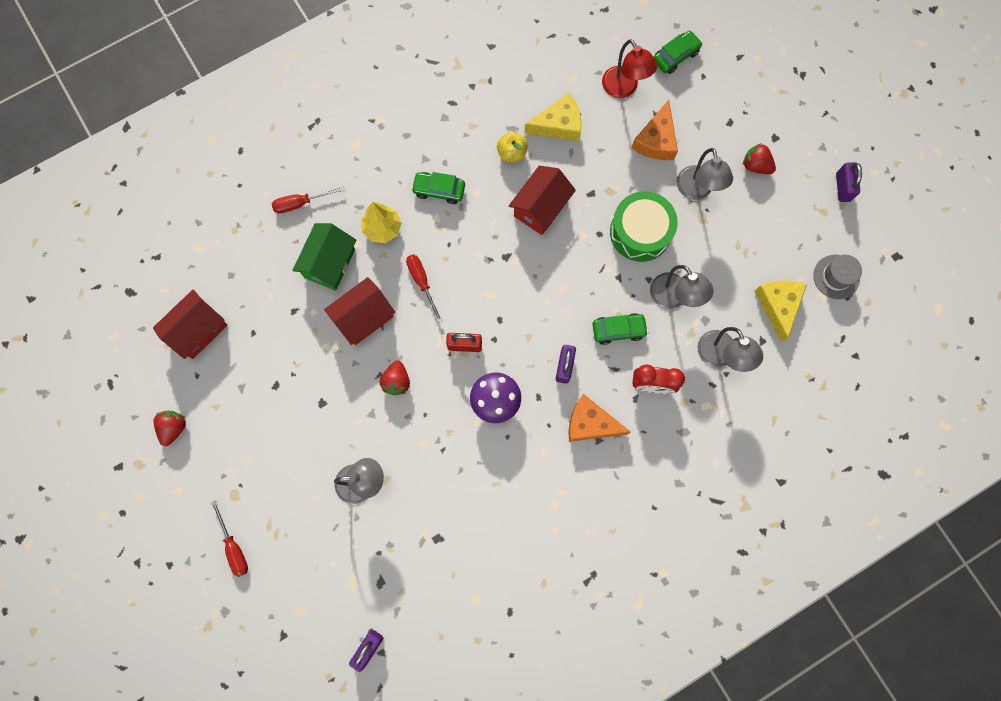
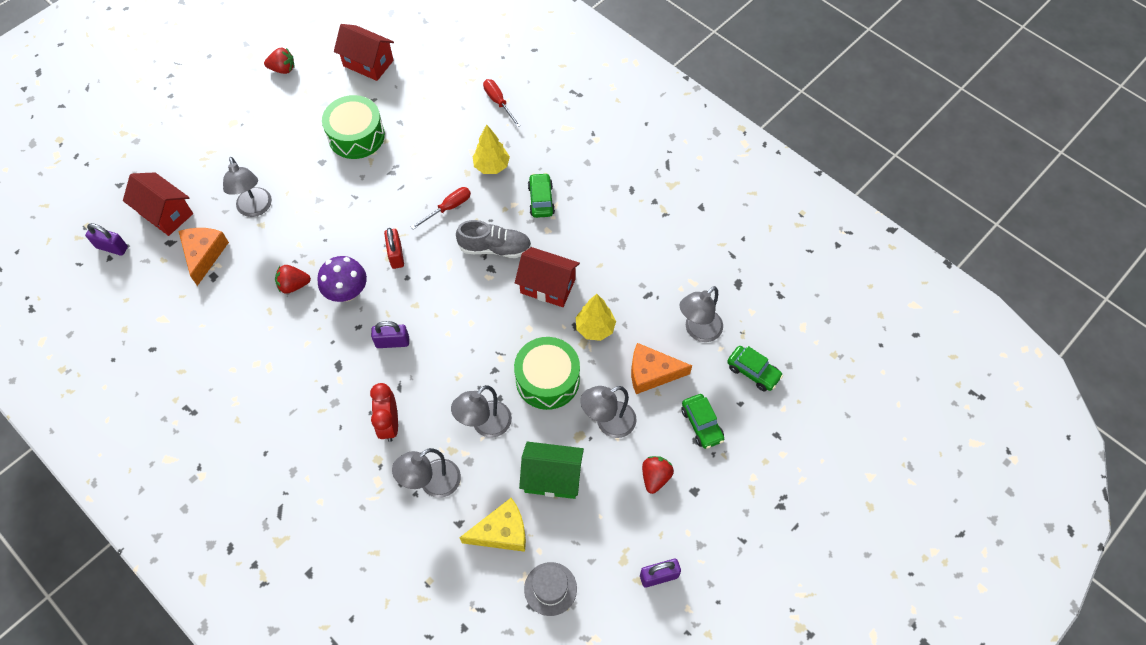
camera: 75 degrees right, 15 degrees down
red screwdriver [211,501,248,577] -> none
green house [292,223,356,291] -> green house moved to [519,442,584,499]
red house [324,277,395,345] -> red house moved to [123,172,193,236]
red strawberry [379,361,410,395] -> red strawberry moved to [275,265,311,294]
yellow apple [497,132,528,162] -> none
yellow cheese [524,93,582,141] -> none
orange cheese [568,394,631,442] -> orange cheese moved to [179,228,229,286]
green car [592,313,648,345] -> green car moved to [681,394,724,449]
red lamp [602,39,657,98] -> grey lamp [680,286,723,342]
none -> green drum [322,95,385,159]
none -> grey shoe [456,220,532,258]
none -> yellow tree [576,294,616,341]

